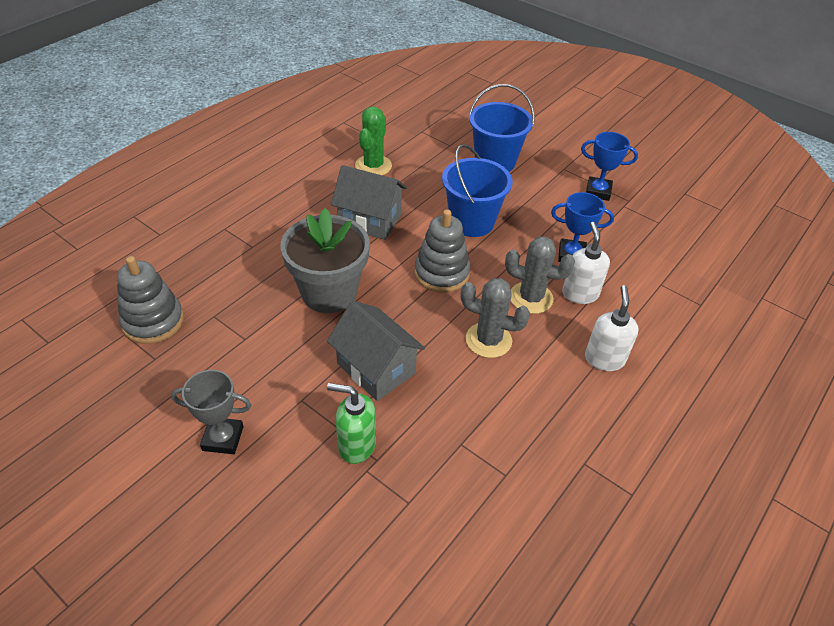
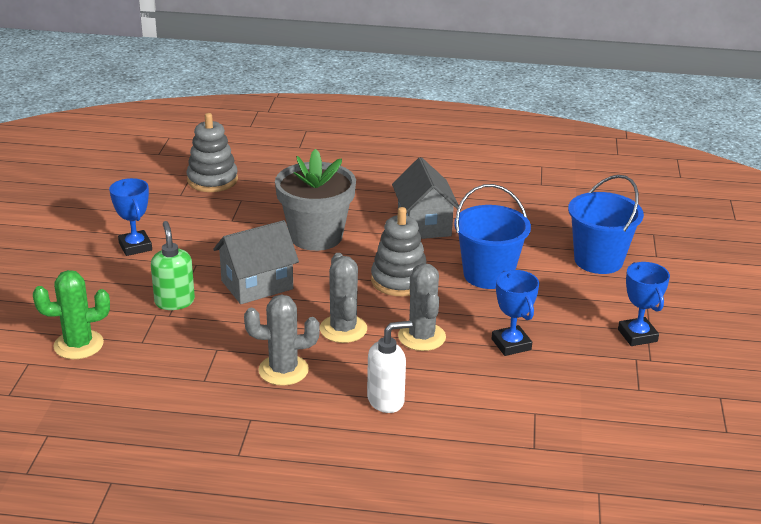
camera: 60 degrees right, 15 degrees down
grey trophy [171,370,251,454] -> blue trophy [109,178,152,256]
grey house [327,301,425,401] -> grey house turned 45 degrees clockwise [213,220,299,304]
green cactus [355,107,392,175] -> green cactus moved to [33,270,110,359]
white soap dispenser [562,222,610,304] -> none
none -> grey cactus [244,294,320,386]

